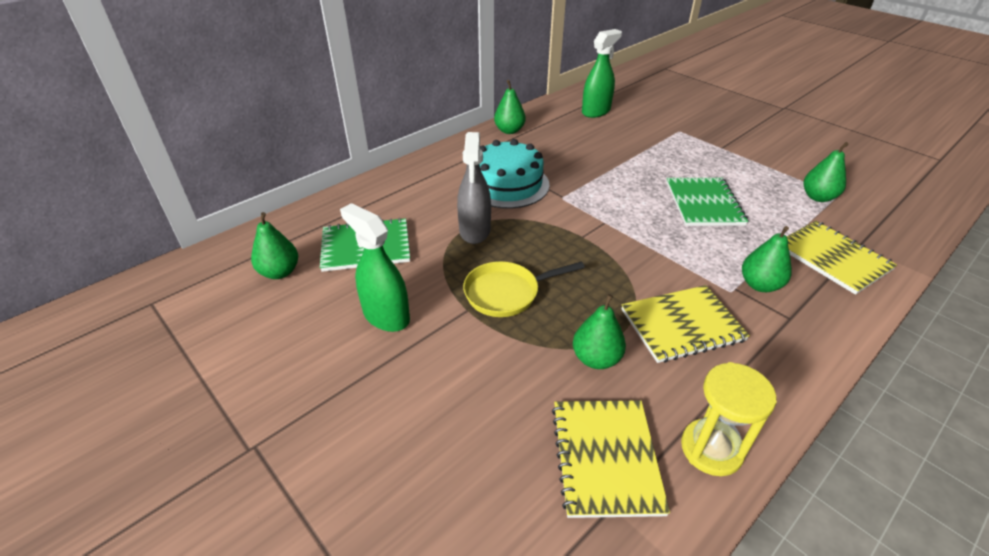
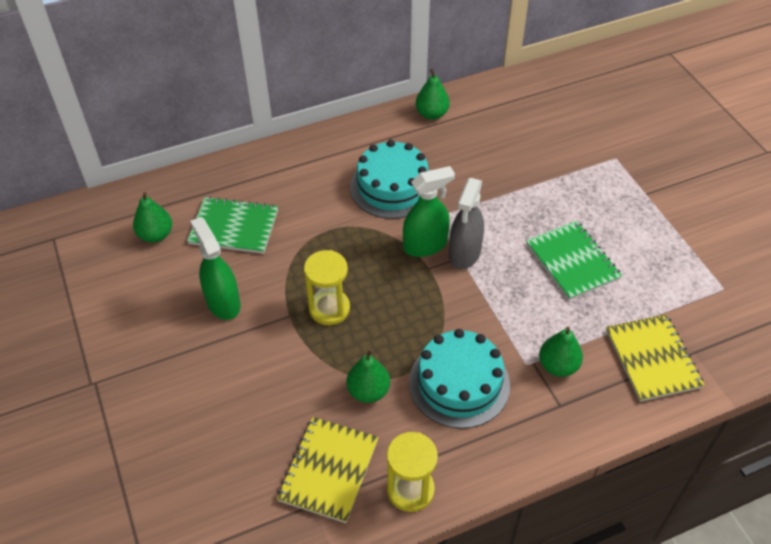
camera: 20 degrees right, 10 degrees up
grey spray bottle [457,132,491,244] -> grey spray bottle moved to [449,178,484,269]
yellow pan [463,261,585,317] -> yellow hourglass [304,250,350,325]
green spray bottle [582,29,622,118] -> green spray bottle moved to [403,166,455,257]
yellow notebook [622,285,750,363] -> turquoise cake [409,329,510,429]
green notebook [666,178,748,226] -> green notebook turned 45 degrees counterclockwise [526,221,622,300]
green pear [804,142,849,202] -> none

